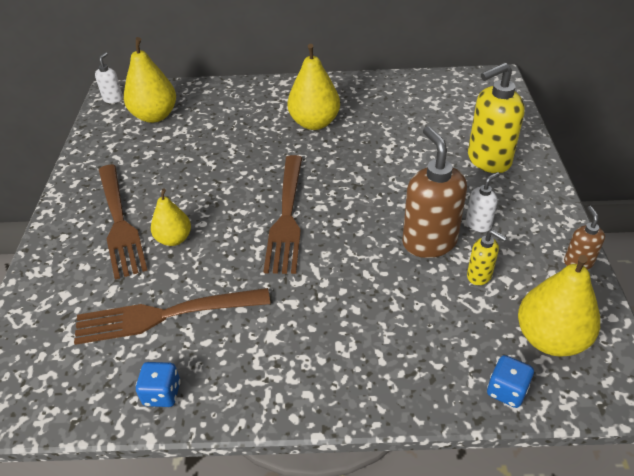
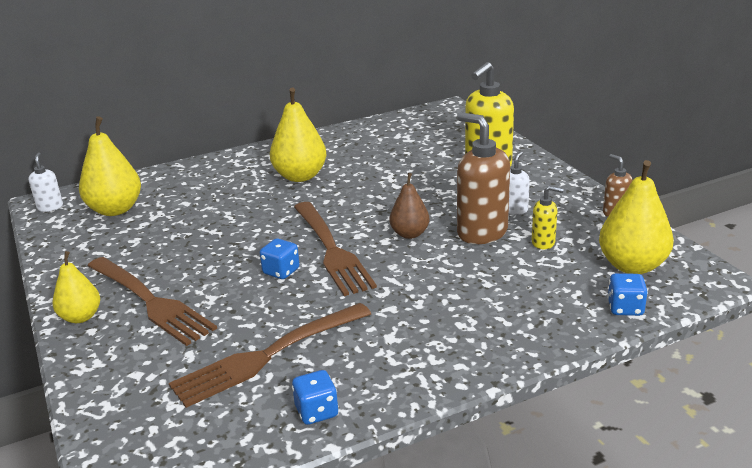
camera: 25 degrees left, 15 degrees down
yellow pear [151,188,191,246] -> yellow pear moved to [52,251,100,323]
none -> blue dice [260,238,300,279]
none -> brown pear [390,173,430,239]

